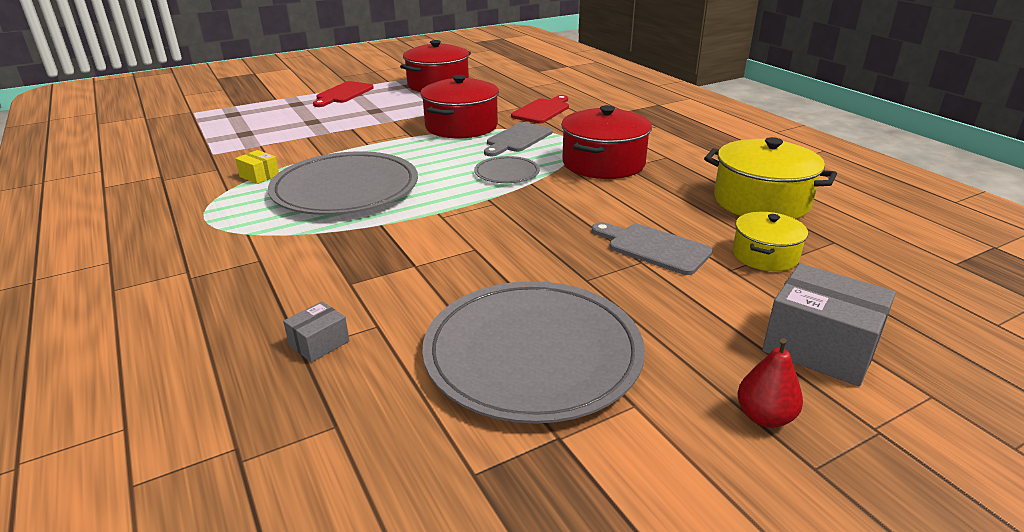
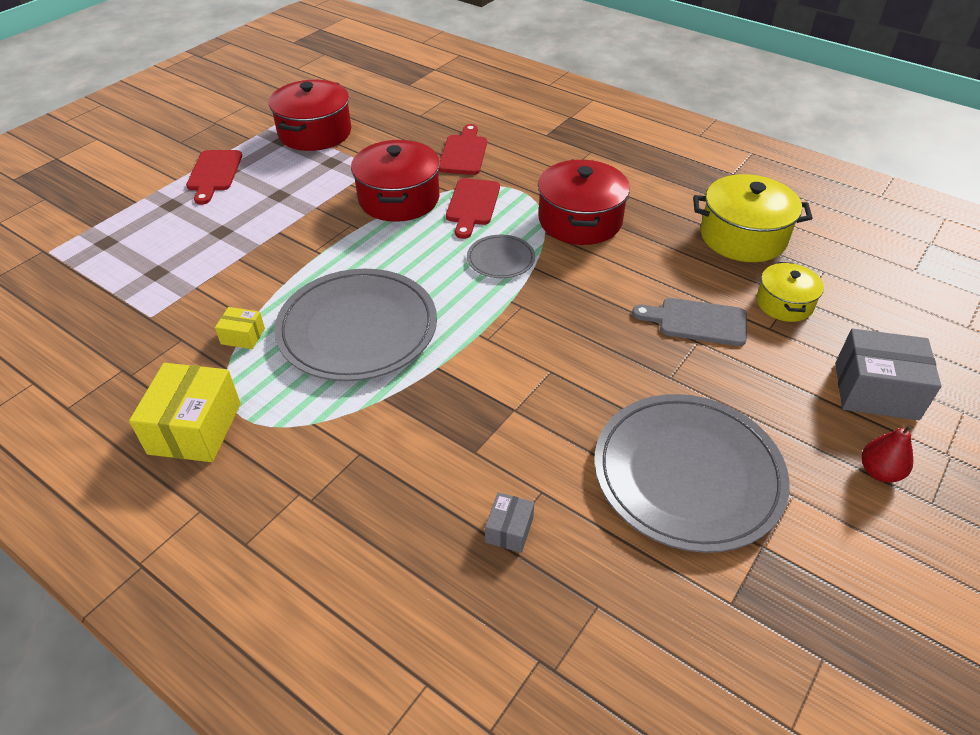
camera: 25 degrees left, 15 degrees up
grey cutting board [484,122,552,156] -> red cutting board [446,178,500,239]
none -> yellow box [129,363,241,462]

